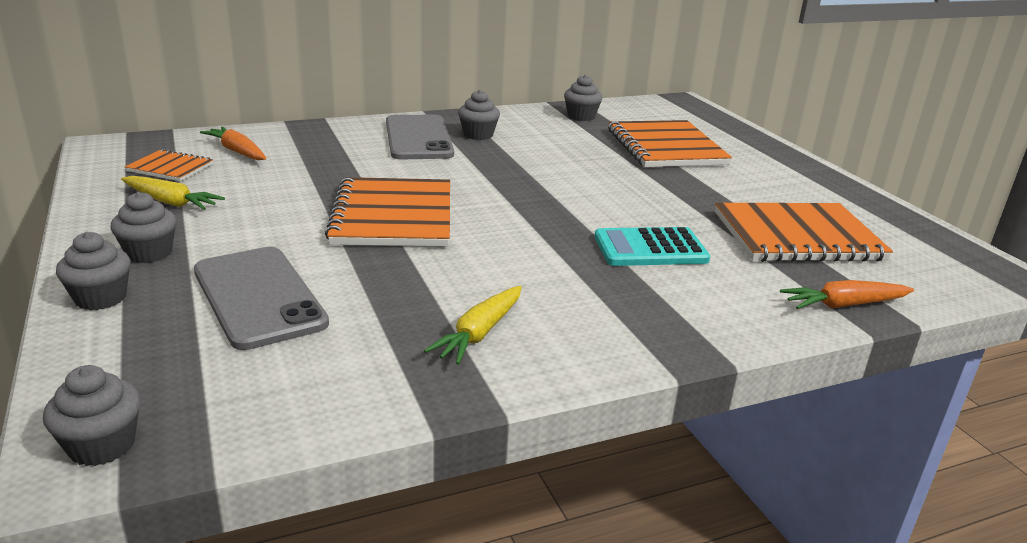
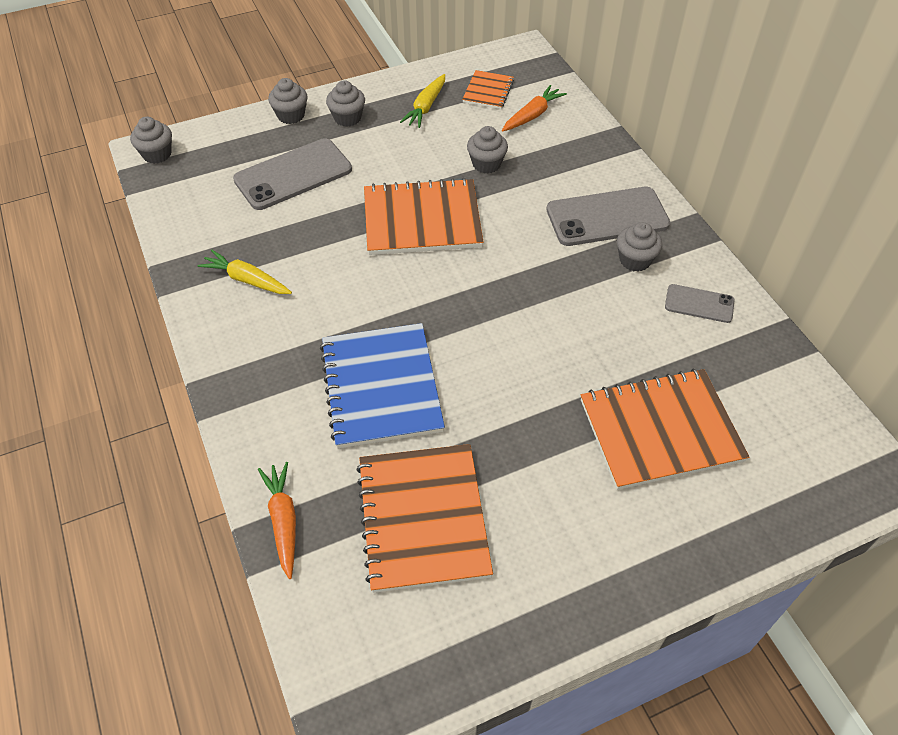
camera: 90 degrees right, 25 degrees up
grey cupcake [564,75,603,121] -> grey cupcake moved to [467,126,508,173]
turquoise calculator [594,227,710,266] -> blue notebook [320,323,445,448]
none -> grey phone [665,284,734,323]

